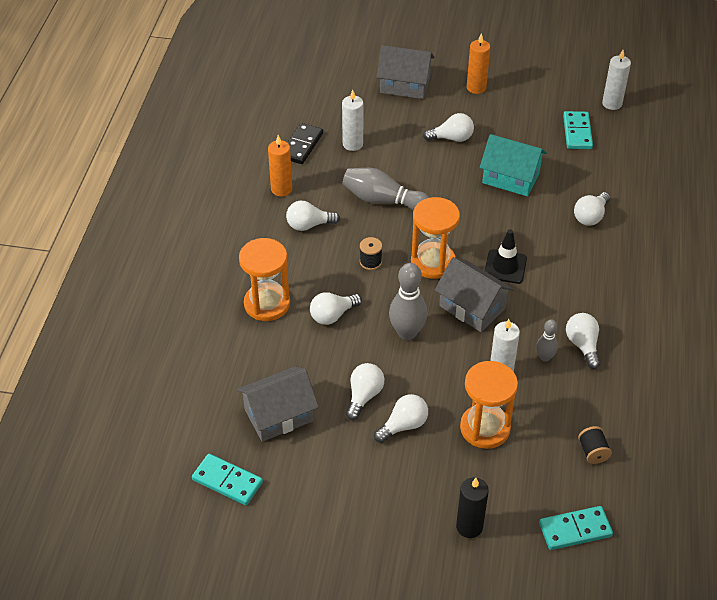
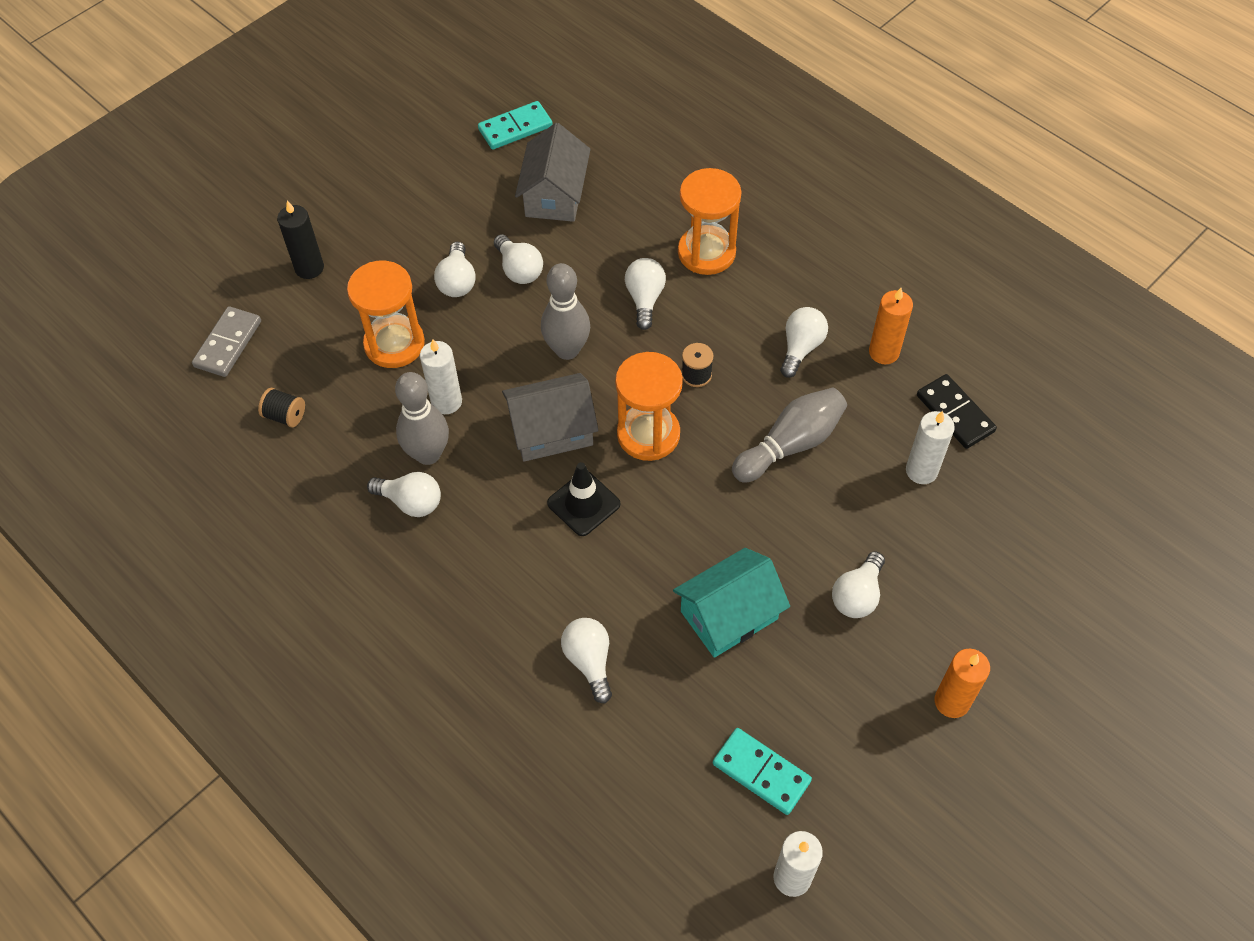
camera: 125 degrees right, 10 degrees up
grey house [376,45,434,99] -> none
grey bowling pin [536,319,558,362] -> grey bowling pin [395,372,449,465], size x1.80
turquoise domino [539,506,613,550] -> grey domino [192,306,261,377]

